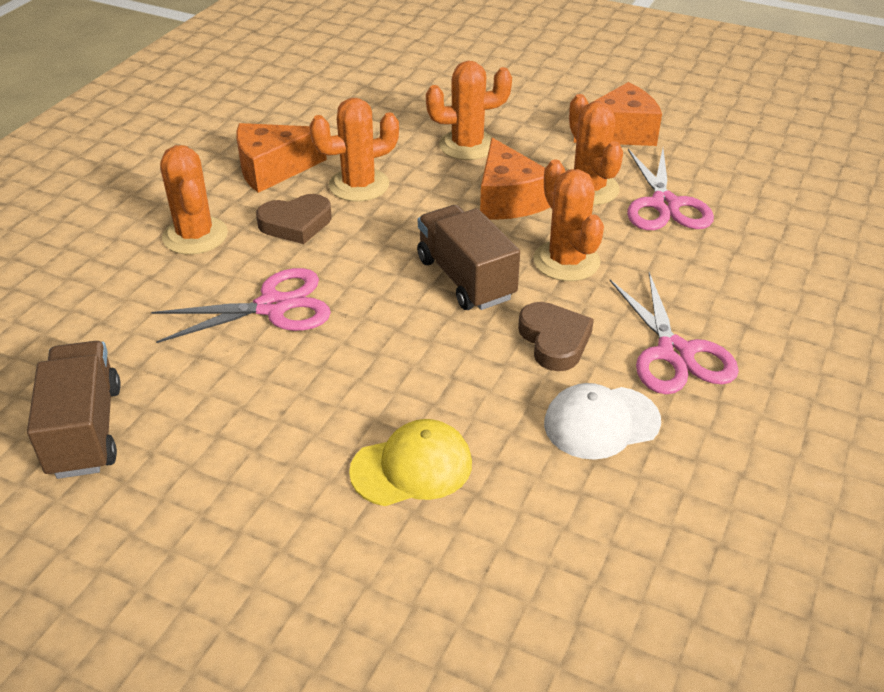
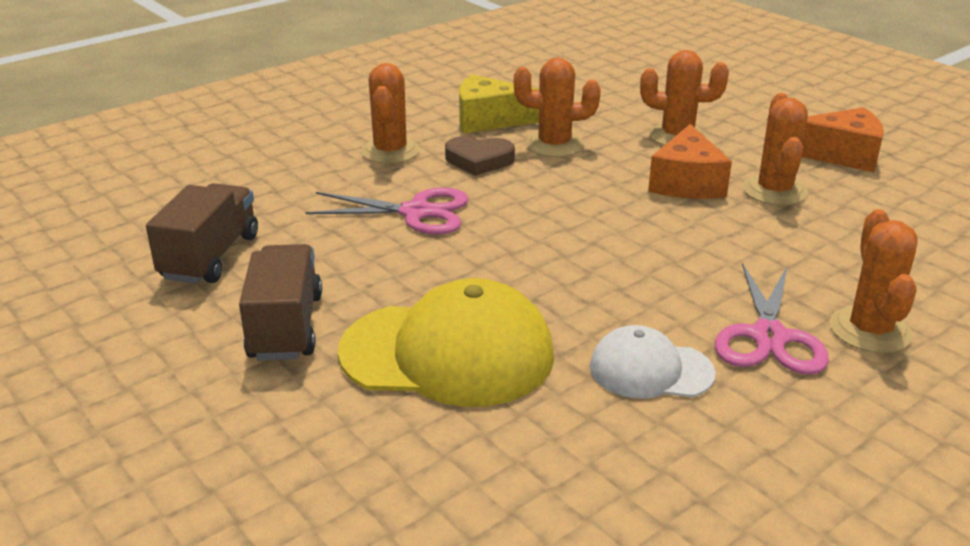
camera: 25 degrees right, 10 degrees down
orange cheese [236,123,327,193] -> yellow cheese [459,74,539,133]
yellow cap [349,419,472,506] -> yellow cap [338,278,554,407], size x1.78
brown truck [417,205,520,310] -> brown truck moved to [239,244,322,361]
brown heart [518,302,594,371] -> none
orange cactus [533,159,604,281] -> orange cactus moved to [829,209,918,353]
pink scissors [627,149,714,230] -> none

